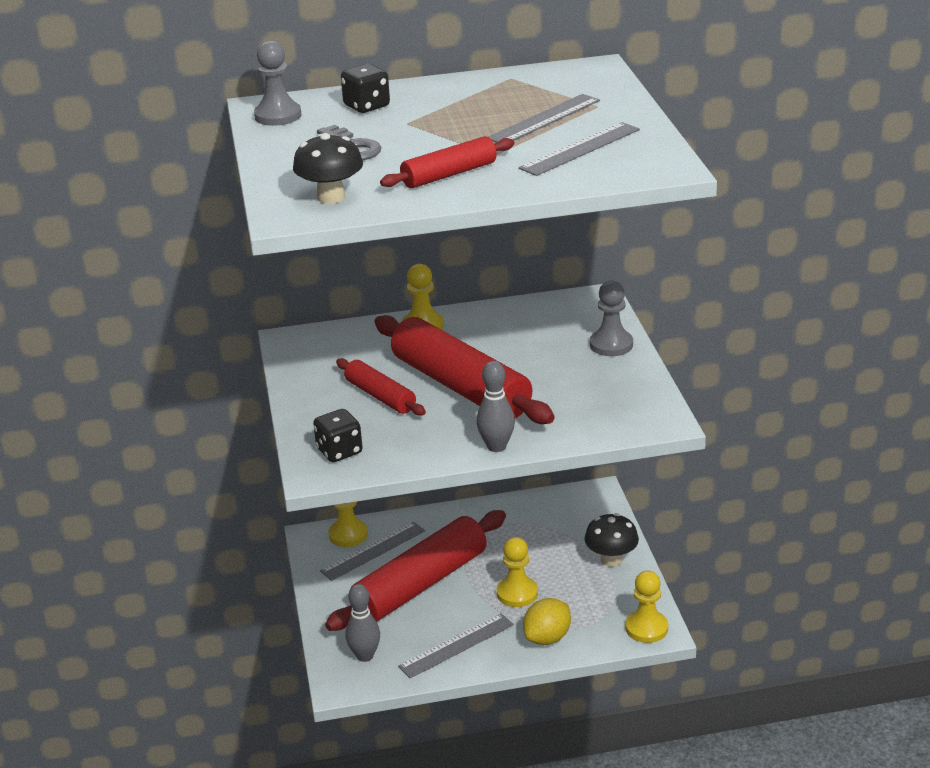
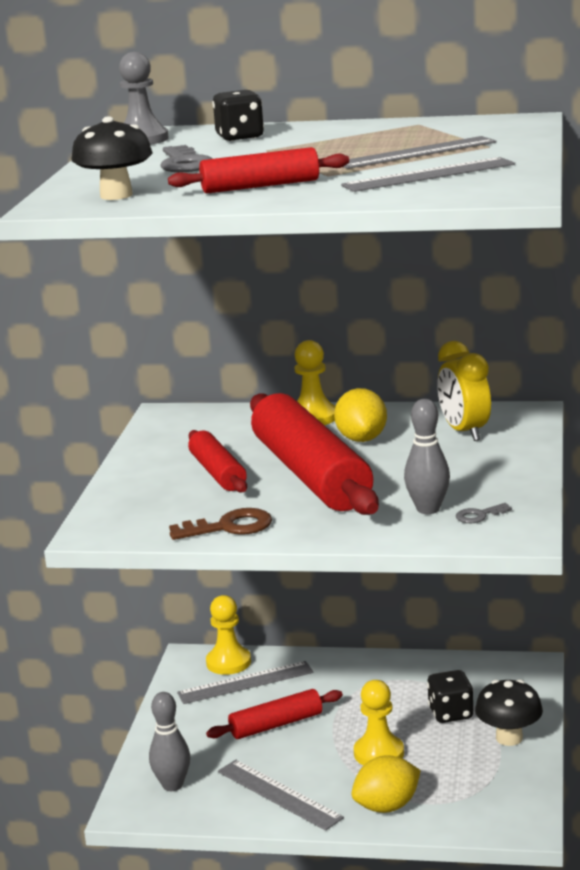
camera: 20 degrees right, 10 degrees down
black dice [313,409,363,462] -> black dice moved to [427,670,473,723]
red rolling pin [325,510,506,631] -> red rolling pin [206,689,343,739], size x0.52
grey ruler [398,613,514,678] -> grey ruler turned 60 degrees clockwise [218,760,344,831]
grey bowling pin [476,361,515,452] -> grey bowling pin moved to [404,399,450,514]
grey pawn [590,281,633,356] -> none
yellow pawn [625,570,668,643] -> none
none -> brown key [169,508,272,540]
none -> yellow lemon [334,388,387,442]
none -> yellow clock [437,341,491,441]
none -> grey key [456,503,512,523]

